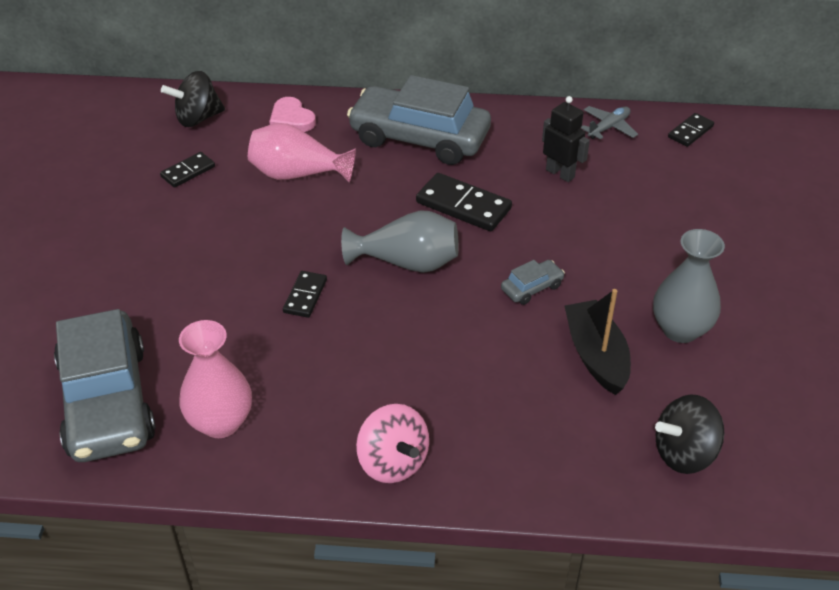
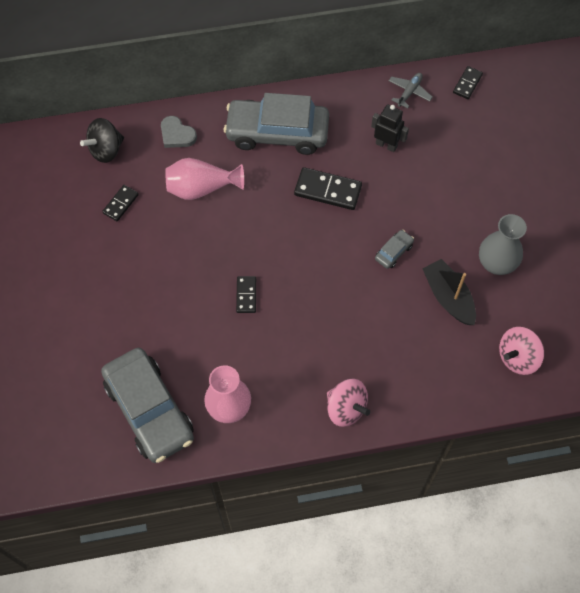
camera: 15 degrees left, 20 degrees up
pink heart [269,97,316,132] -> grey heart [161,116,197,148]
grey vase [341,210,459,273] -> none
black spinning top [655,395,724,474] -> pink spinning top [499,327,544,375]

